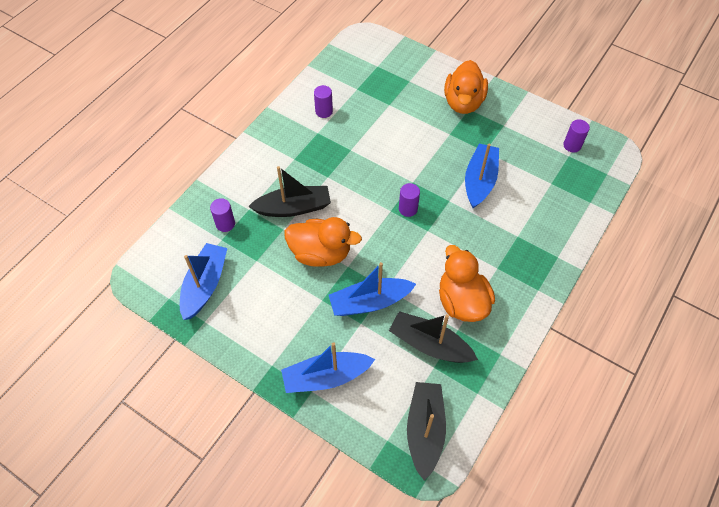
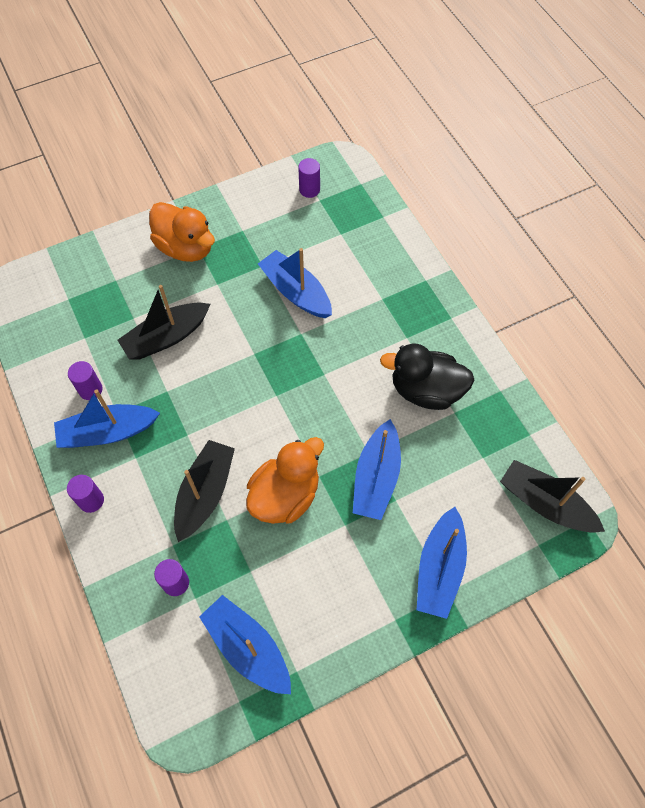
camera: 60 degrees left, 5 degrees up
black boat [389,311,478,363] -> black boat moved to [118,285,210,360]
purple cylinder [399,183,420,217] -> purple cylinder moved to [67,475,104,513]
orange duck [439,245,495,322] -> black duck [380,344,474,410]
none -> blue boat [54,389,160,448]

